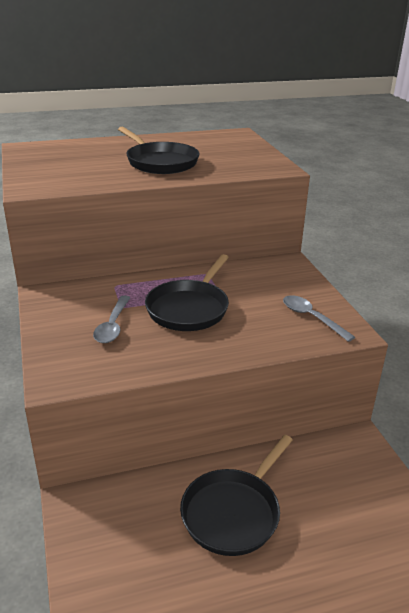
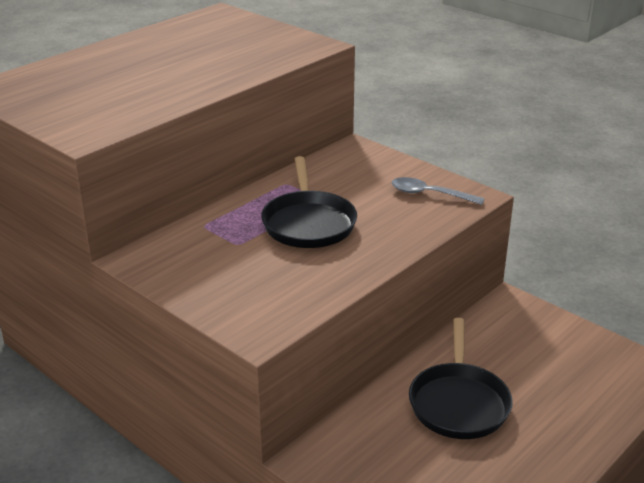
camera: 30 degrees left, 0 degrees up
grey spoon [93,295,131,343] -> none
black pan [118,127,199,174] -> none

